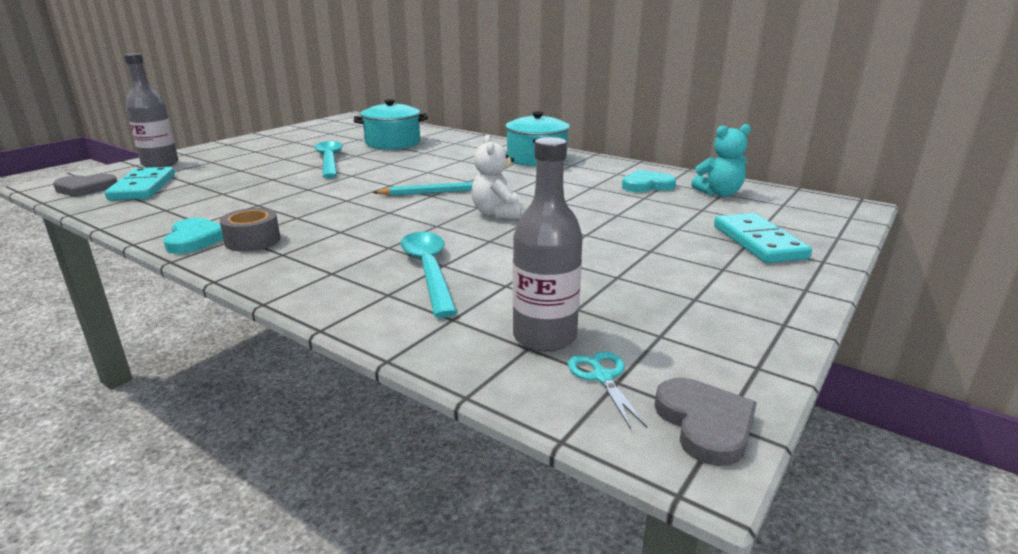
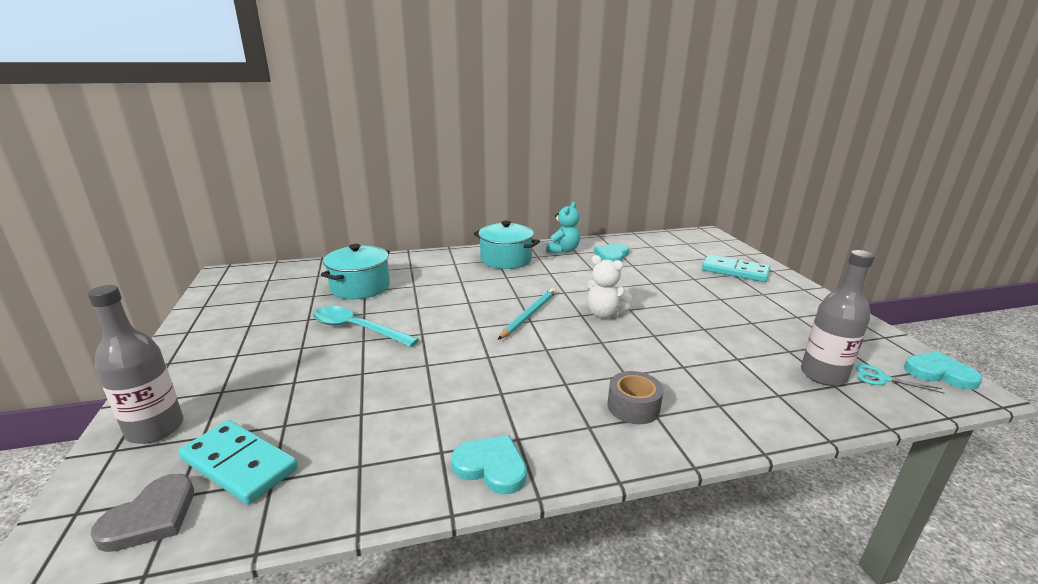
camera: 50 degrees left, 0 degrees up
grey tape [220,208,281,252] -> grey tape moved to [608,371,664,424]
turquoise spoon [401,232,458,318] -> none
grey heart [654,378,757,466] -> turquoise heart [904,352,982,390]
turquoise teddy bear [691,124,751,197] -> turquoise teddy bear moved to [546,202,580,254]

